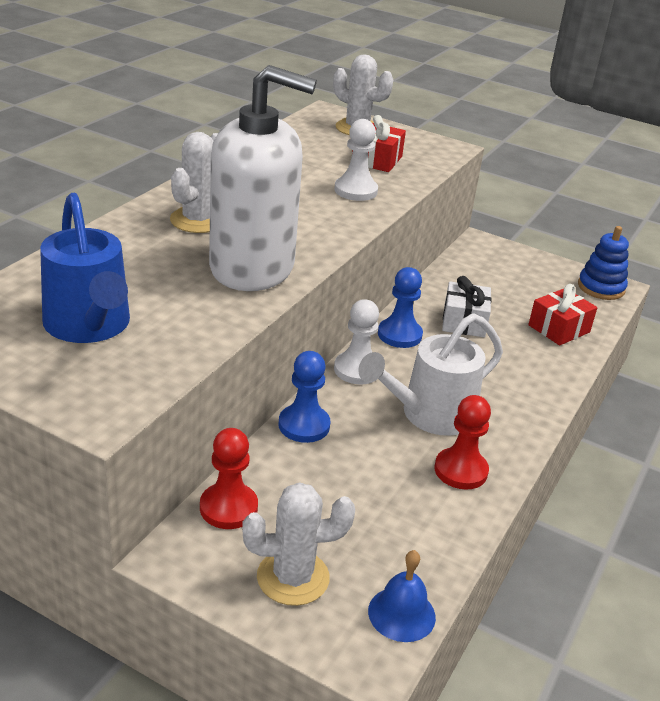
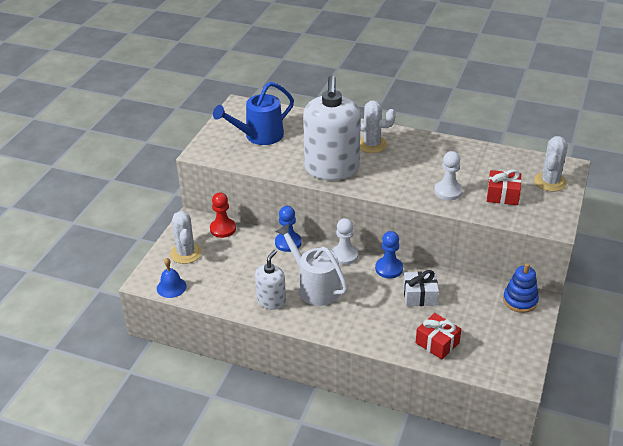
camera: 85 degrees right, 5 degrees up
red pawn [434,395,491,490] -> white soap dispenser [255,249,286,310]
blue stacking toy [578,226,629,300] -> blue stacking toy moved to [503,263,539,313]

